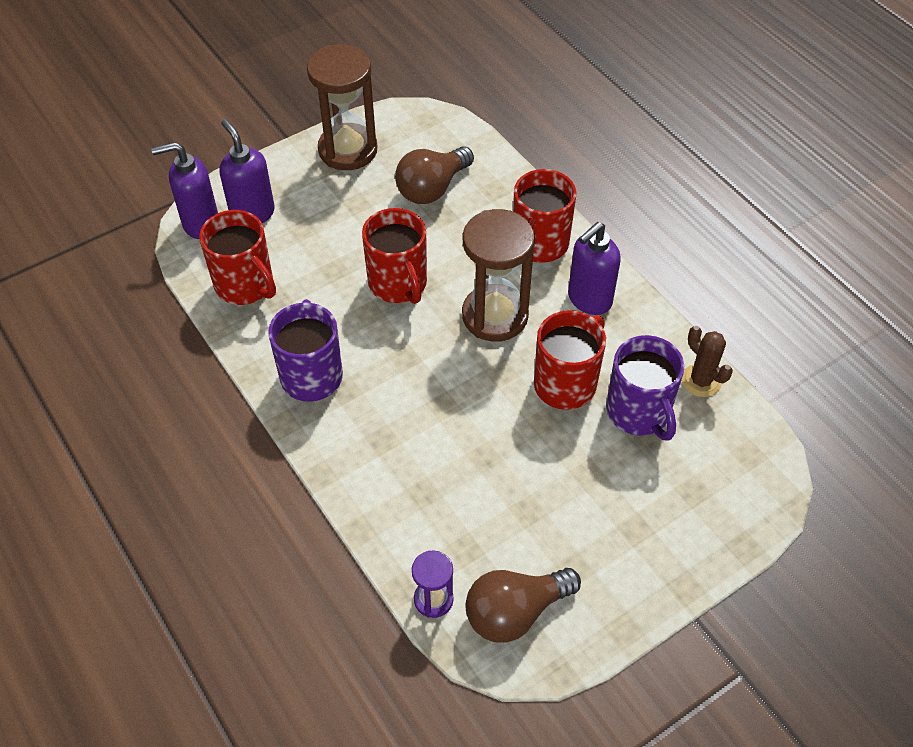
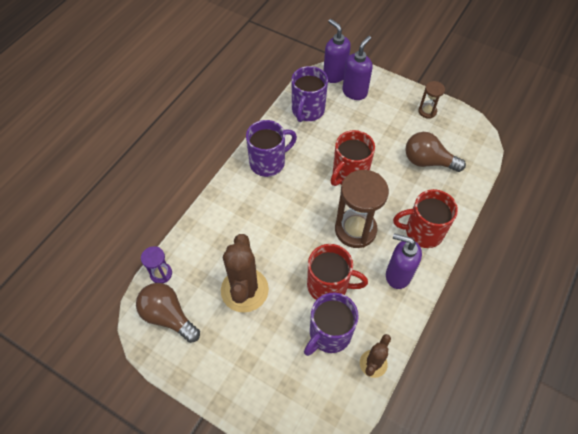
camera: 65 degrees right, 5 degrees up
red mug [199,210,276,305] -> purple mug [292,66,328,122]
brown hourglass [307,44,377,170] -> brown hourglass [418,81,445,118], size x0.50
none -> brown cactus [221,234,269,312]

